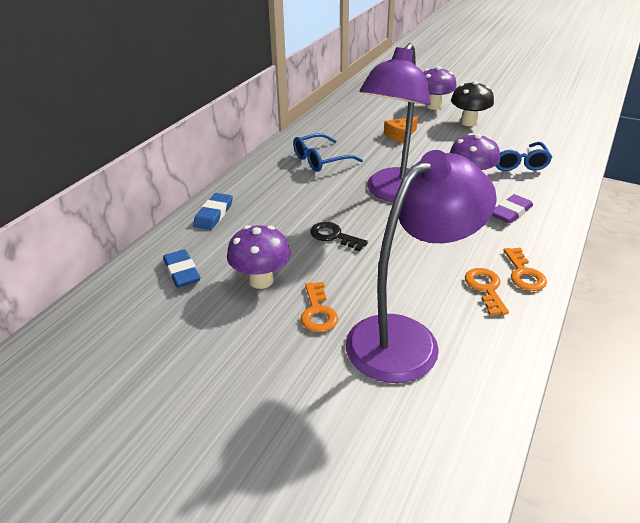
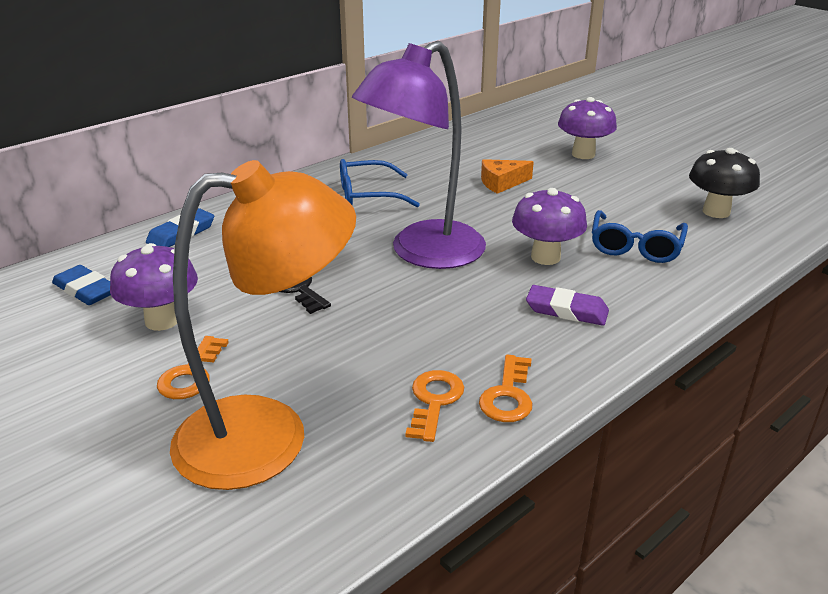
camera: 20 degrees right, 5 degrees down
blue eraser [163,249,201,288] -> blue eraser turned 45 degrees counterclockwise [52,265,111,305]
purple lamp [345,150,497,383] -> orange lamp [170,160,356,490]
black mushroom [451,81,494,126] -> black mushroom moved to [689,148,760,218]
purple eraser [492,194,533,223] -> purple eraser turned 45 degrees clockwise [526,285,609,326]

